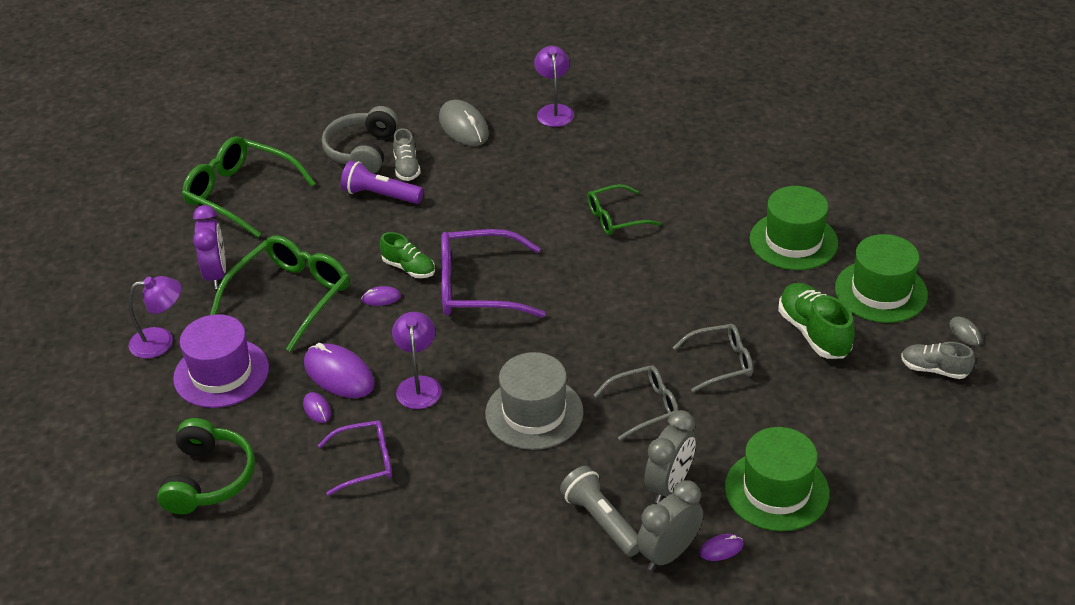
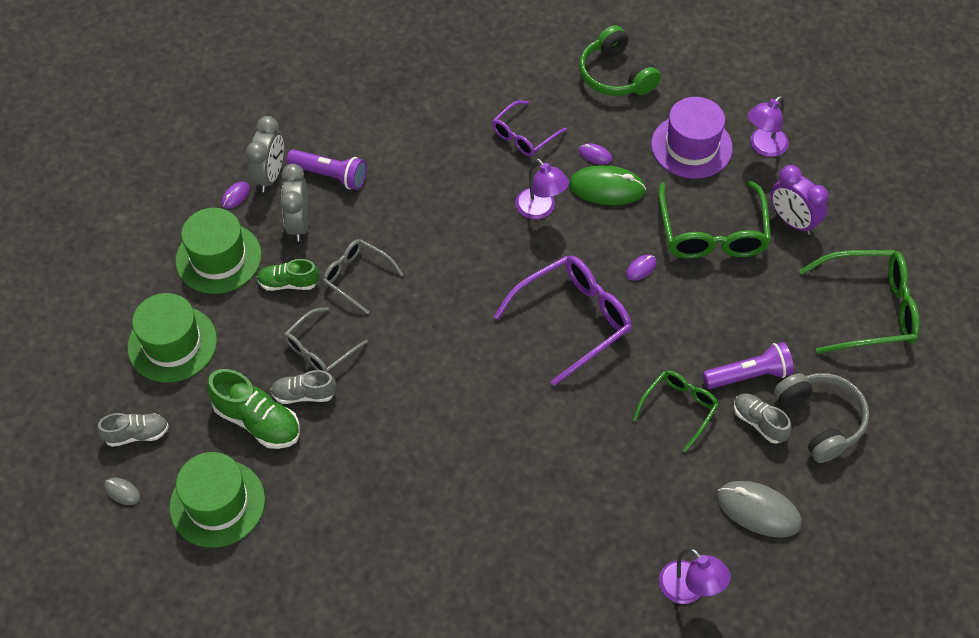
camera: 145 degrees right, 15 degrees up
purple mouse [304,343,375,398] -> green mouse [569,165,646,205]
green shoe [380,232,435,278] -> green shoe moved to [257,259,319,291]
grey hat [485,352,584,450] -> none
grey flashlight [560,466,640,557] -> purple flashlight [286,149,367,190]
green glasses [588,184,661,235] -> green glasses moved to [633,370,719,452]
grey glasses [594,365,679,440] -> grey glasses turned 90 degrees clockwise [323,239,403,314]
green hat [750,186,838,270] -> green hat moved to [127,293,217,382]
none -> grey shoe [271,370,336,404]

